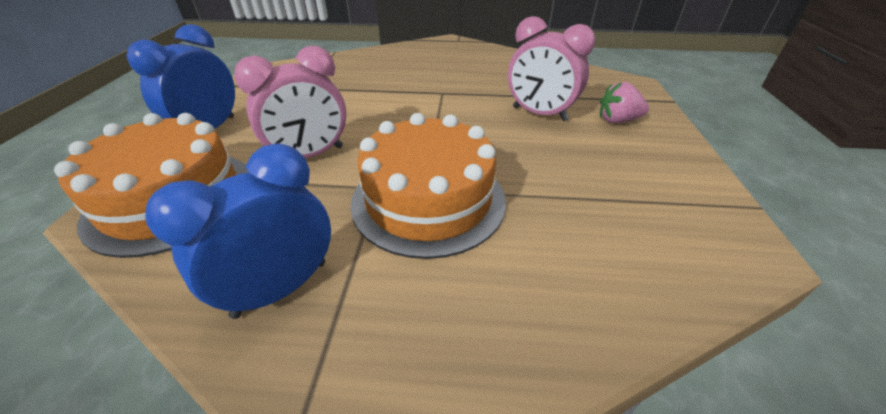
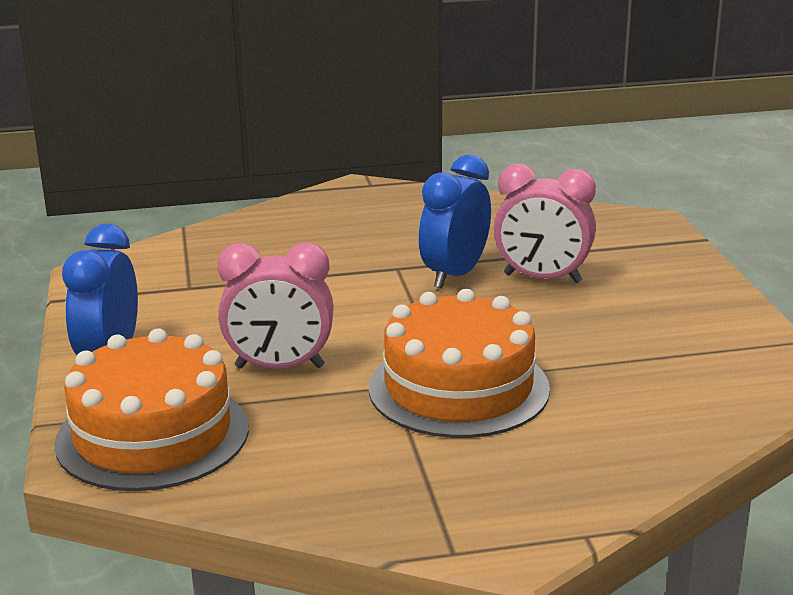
camera: 15 degrees left, 15 degrees down
blue clock [145,143,331,319] -> blue clock moved to [419,154,491,288]
pink clock [234,46,347,158] -> pink clock turned 45 degrees clockwise [217,242,334,369]
pink strawberry [600,82,649,123] -> none

